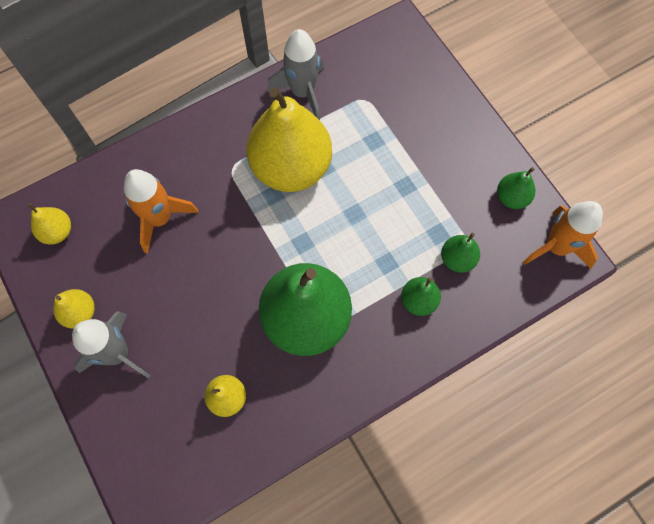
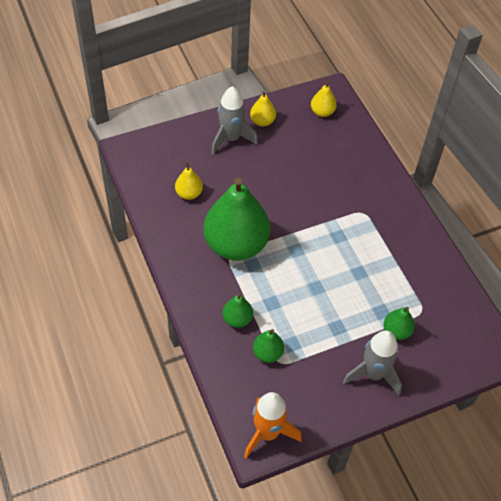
camera: 95 degrees right, 15 degrees down
orange rocket [124,169,199,254] -> none
yellow pear [246,88,332,192] -> none
grey rocket [267,29,324,120] -> grey rocket moved to [343,330,402,395]
green pear [497,167,535,209] -> green pear moved to [384,307,415,340]

